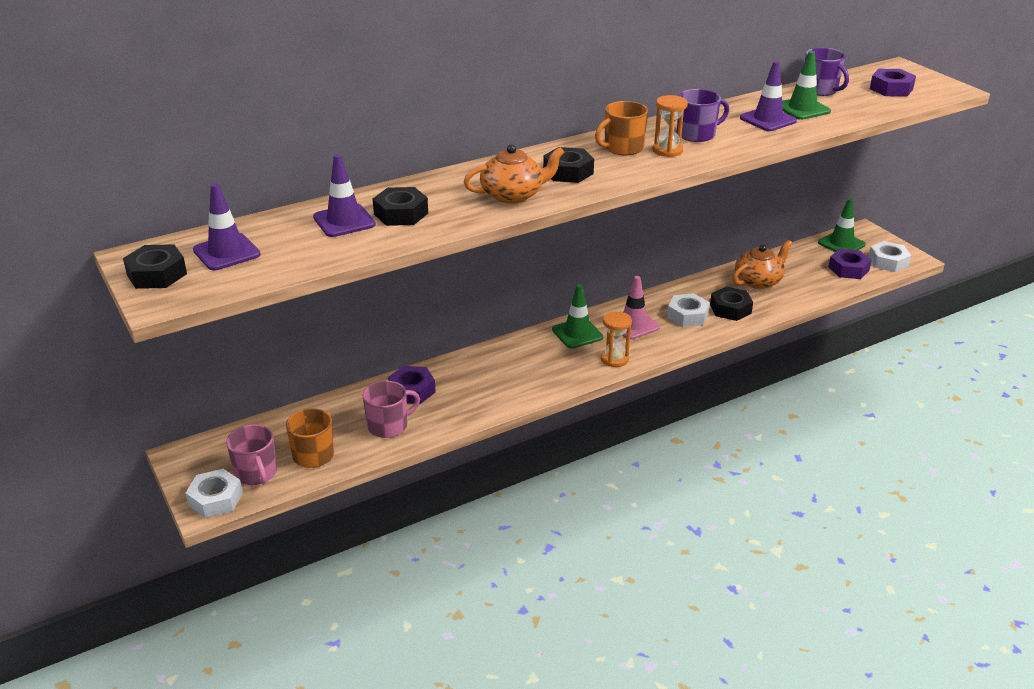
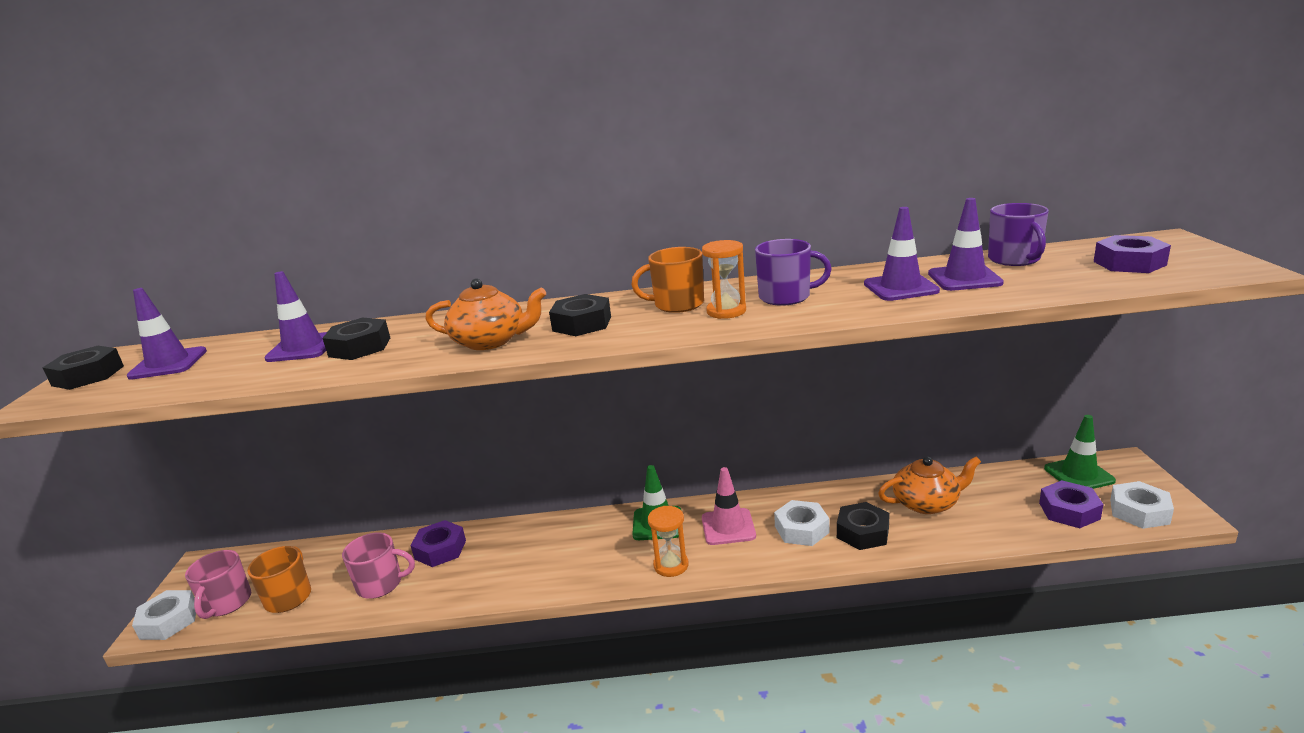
camera: 30 degrees right, 10 degrees down
green traffic cone [782,51,831,120] -> purple traffic cone [928,198,1004,291]

